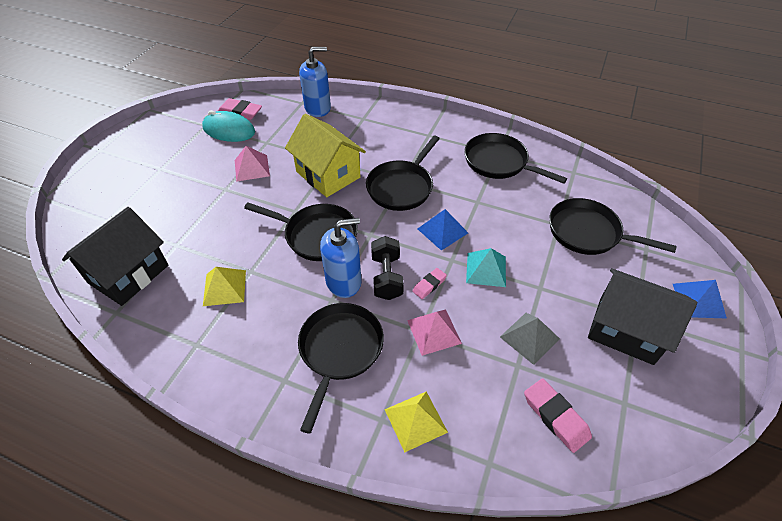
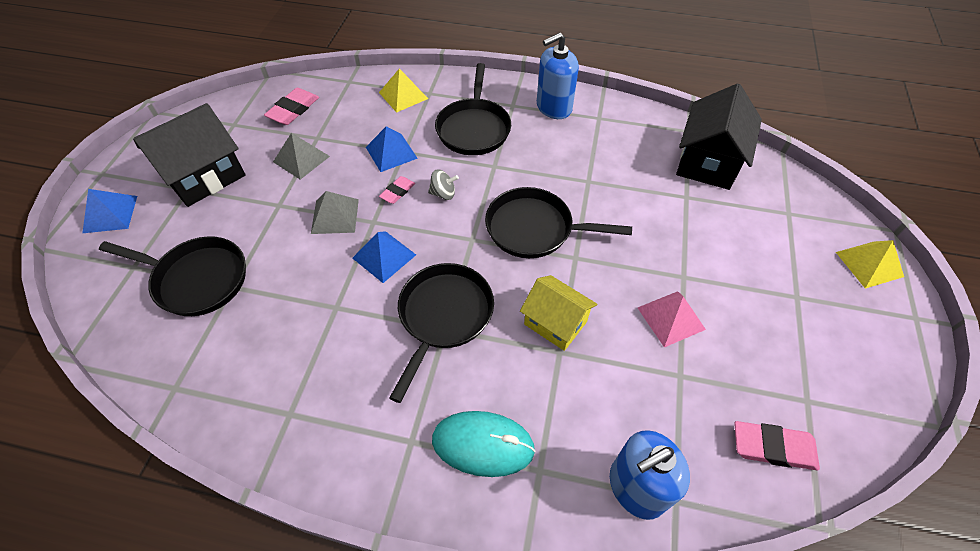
camera: 170 degrees right, 5 degrees up
turquoise mouse [202,110,255,142] -> turquoise mouse moved to [432,411,536,477]
yellow pyramid [203,267,246,306] -> yellow pyramid moved to [836,240,904,288]
yellow house [285,114,366,197] -> yellow house [520,275,597,351], size x0.65
blue soap dispenser [320,218,361,298] -> blue soap dispenser moved to [537,33,579,119]
black dumbbell [371,236,404,300] -> grey spinning top [428,170,459,200]
pink pyramid [407,310,462,356] -> blue pyramid [366,126,418,172]
black pan [464,133,567,184] -> none
turquoise pyramid [466,248,506,287] -> grey pyramid [311,191,359,234]
pink eraser [524,378,592,453] -> pink eraser turned 75 degrees clockwise [264,88,319,125]
black house [588,268,697,365] -> black house turned 60 degrees counterclockwise [133,103,246,207]

